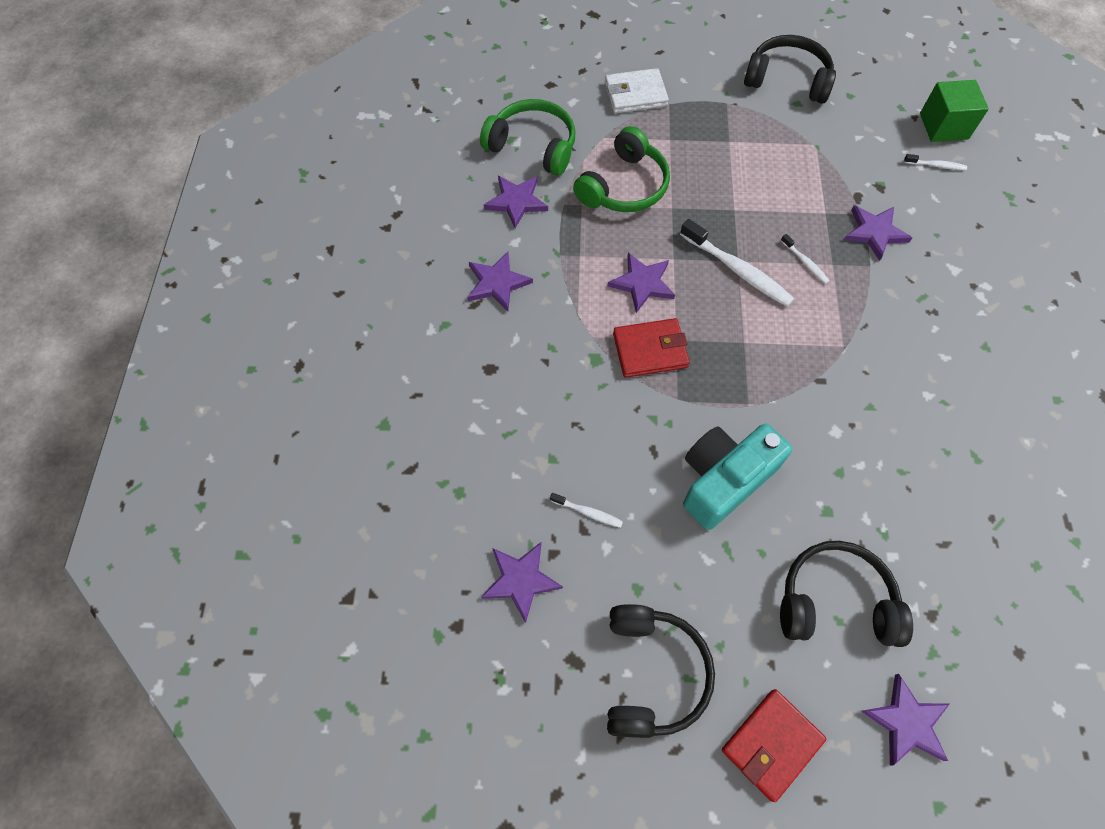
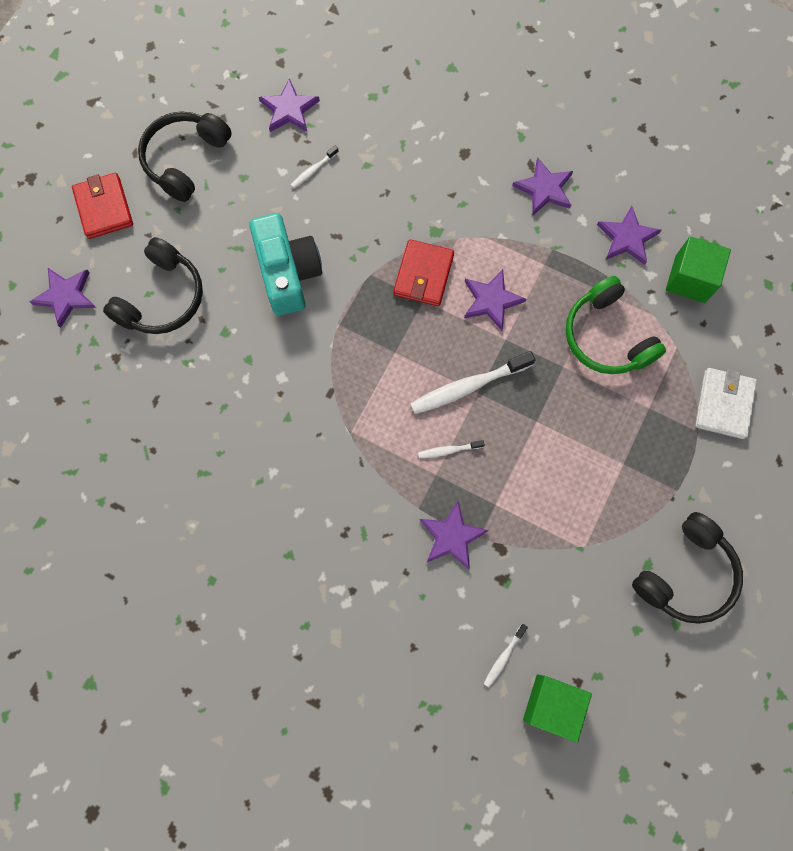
camera: 115 degrees right, 10 degrees up
green headphones [480,99,575,176] -> green cube [666,236,731,303]
black headphones [607,604,715,738] -> black headphones turned 90 degrees clockwise [138,111,232,202]

